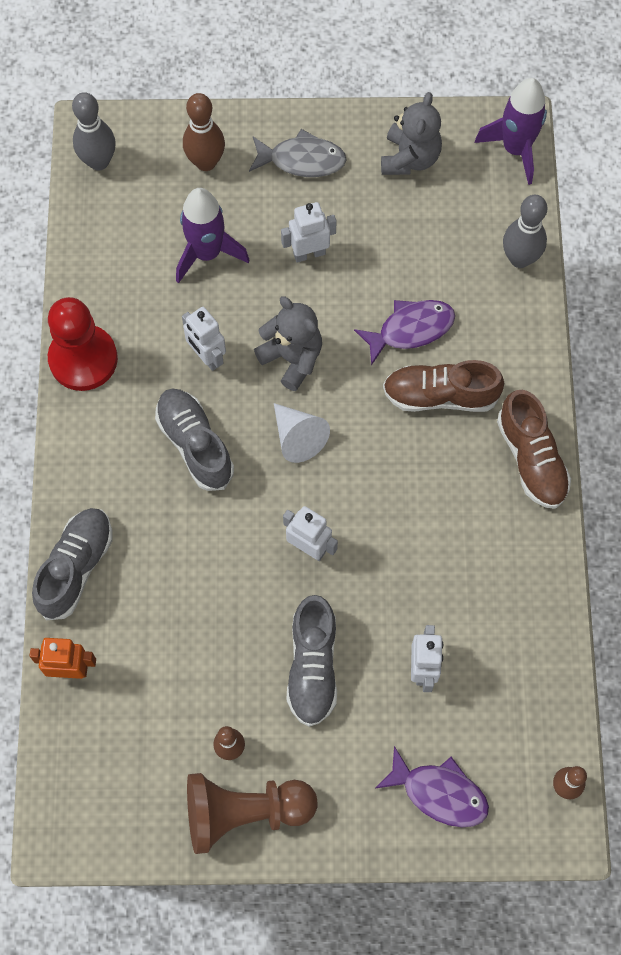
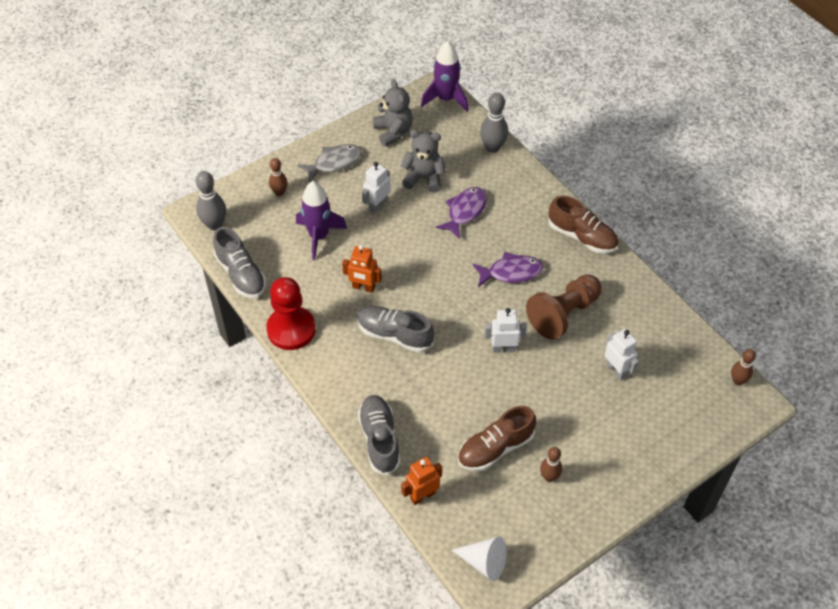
camera: 35 degrees left, 15 degrees down
white robot [182,307,226,371] -> orange robot [342,245,382,293]
brown bowling pin [183,93,225,171] -> brown bowling pin [269,158,287,196], size x0.65
brown pawn [187,773,317,854] -> brown pawn moved to [526,274,602,340]
grey teddy bear [254,296,322,391] -> grey teddy bear moved to [400,130,446,193]
white cone [274,403,330,463] -> white cone moved to [452,536,507,581]
grey shoe [286,595,337,727] -> grey shoe moved to [213,227,266,298]
purple fish [375,746,489,827] -> purple fish moved to [473,252,543,287]
brown shoe [383,360,504,412] -> brown shoe moved to [458,406,536,471]

